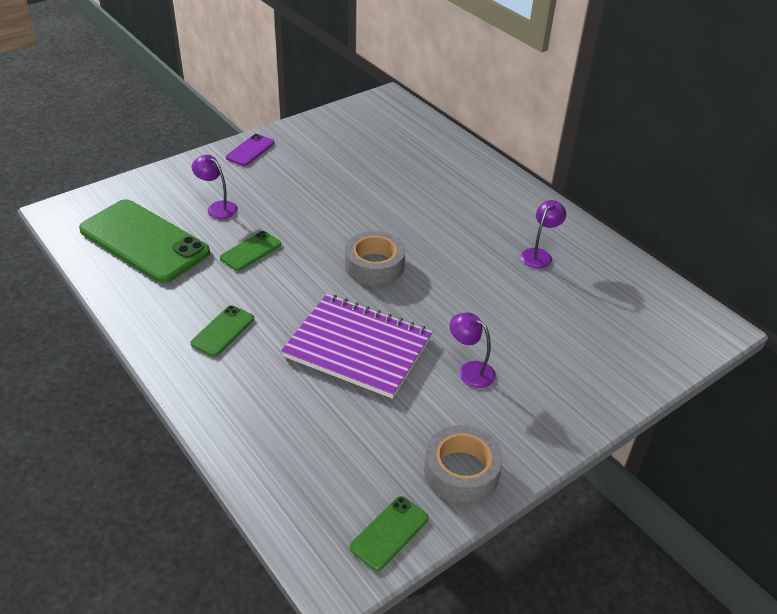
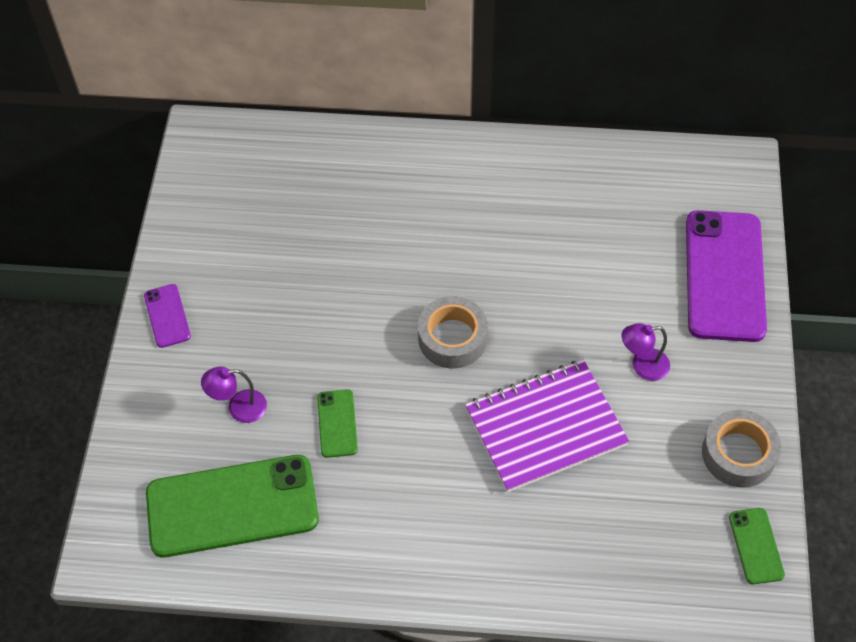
camera: 45 degrees left, 15 degrees up
green phone [190,305,254,357] -> none
purple lamp [521,200,566,268] -> none
none -> purple phone [686,210,767,342]

